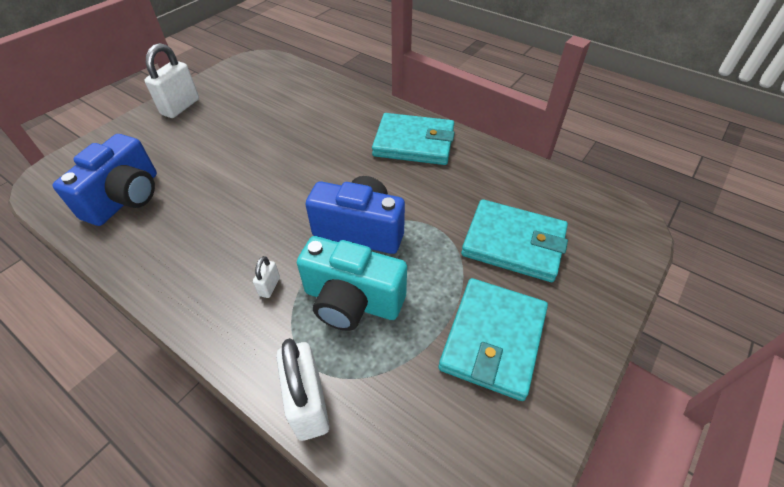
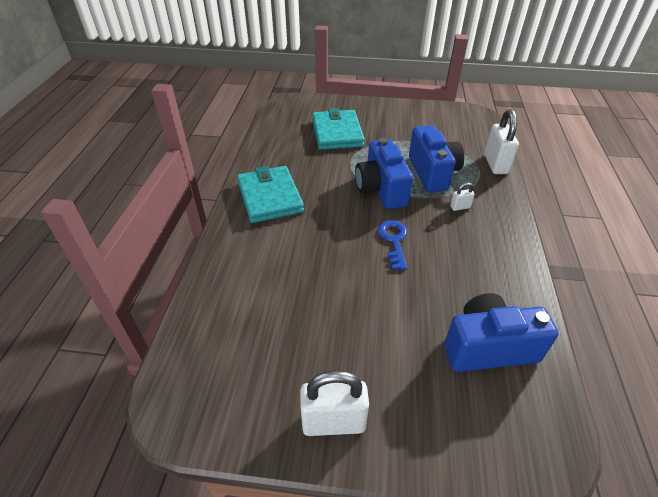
camera: 120 degrees left, 5 degrees down
white padlock [276,338,330,441] -> white padlock turned 45 degrees counterclockwise [484,109,519,174]
turquoise camera [297,236,407,331] -> blue camera [409,125,464,192]
turquoise wallet [439,278,548,401] -> none
none -> blue key [378,220,407,270]

